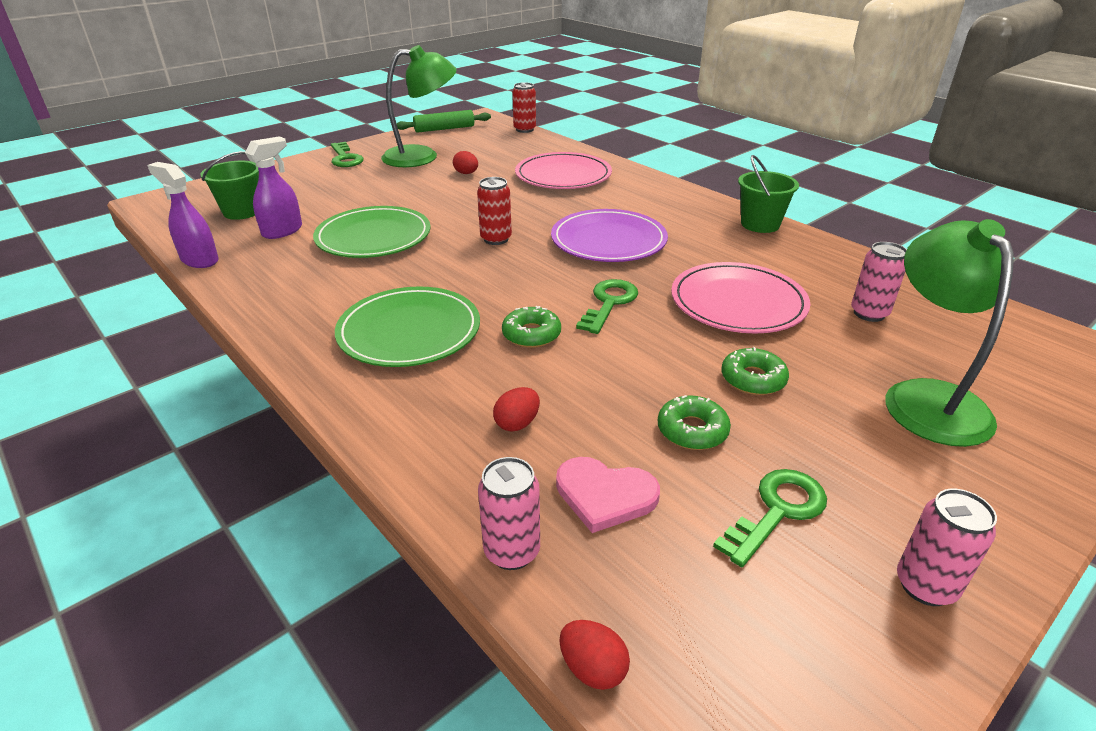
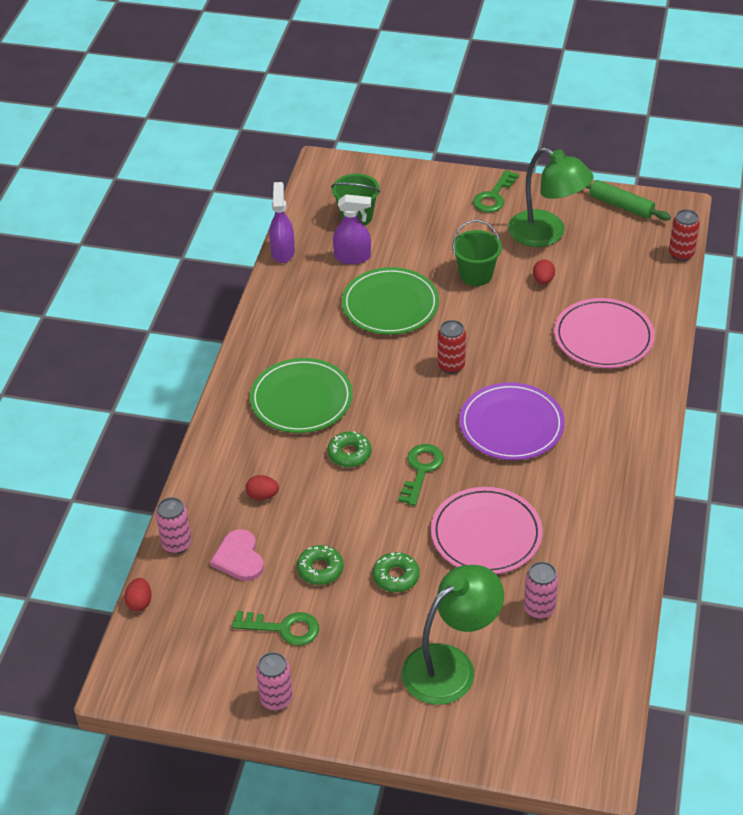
camera: 55 degrees right, 10 degrees up
green key [576,279,638,334] -> green key turned 60 degrees counterclockwise [398,444,444,506]
green bucket [738,155,799,233] -> green bucket moved to [452,220,502,286]

